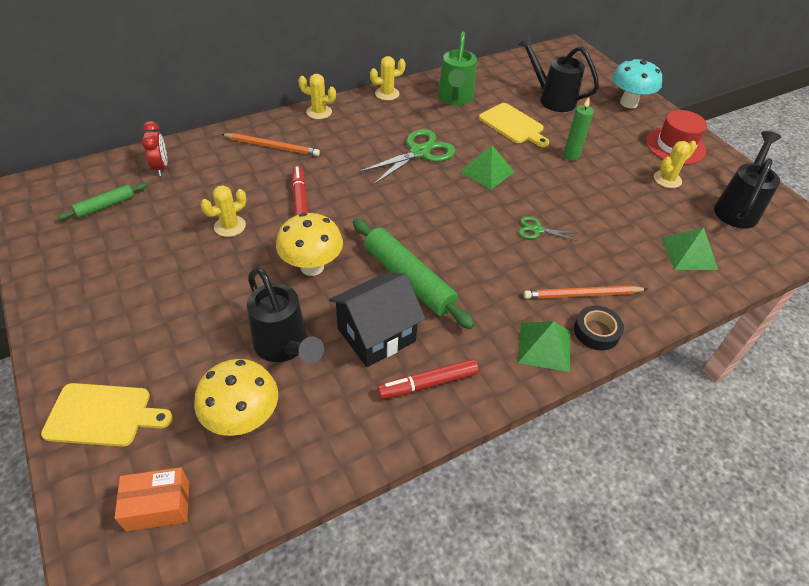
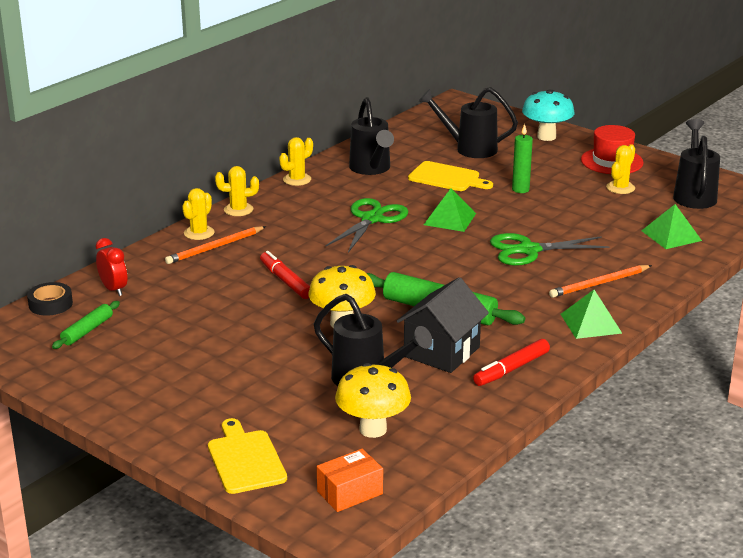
camera: 20 degrees left, 20 degrees down
yellow cutting board [41,383,173,447] -> yellow cutting board turned 90 degrees counterclockwise [208,418,287,494]
yellow cactus [201,185,246,237] -> yellow cactus moved to [182,188,215,240]
orange pencil [221,133,320,156] -> orange pencil turned 150 degrees clockwise [165,226,266,264]
green watering can [438,32,477,106] -> black watering can [349,97,394,175]
green scissors [519,216,578,241] -> green scissors [490,233,610,266], size x1.92
black tape [574,306,624,350] -> black tape moved to [27,282,73,316]

